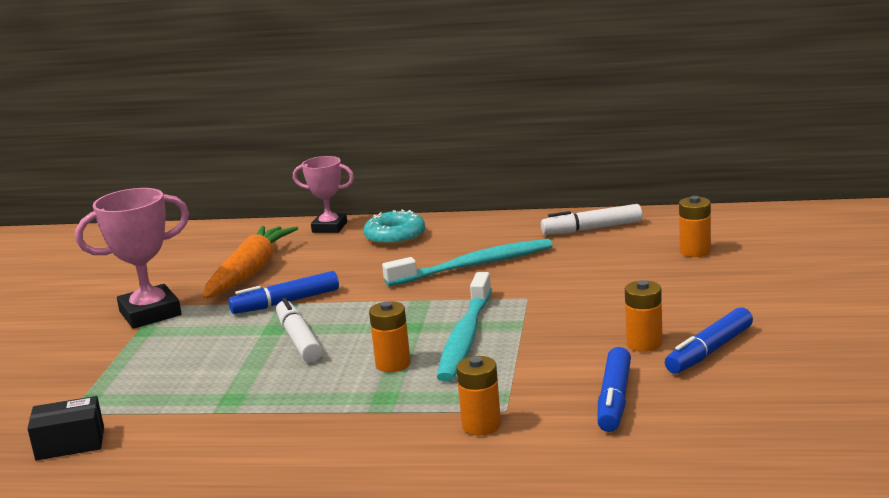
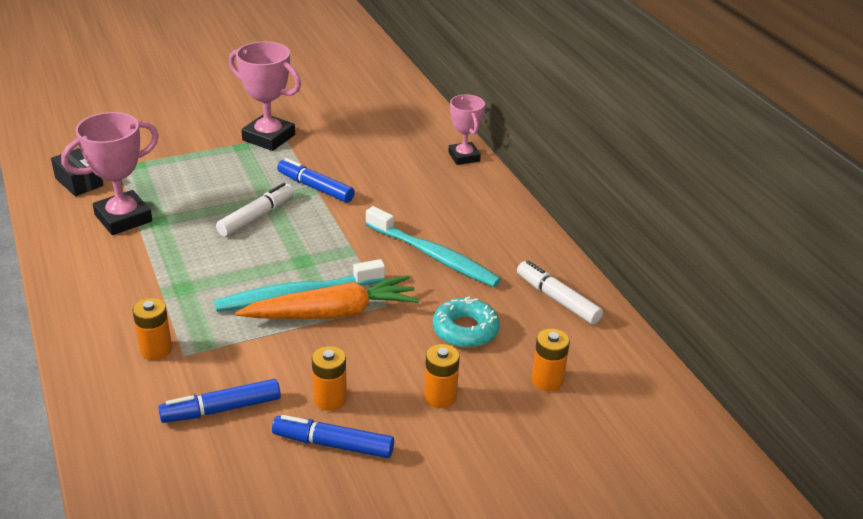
camera: 55 degrees right, 15 degrees up
orange carrot [203,226,298,299] -> orange carrot moved to [236,275,419,319]
turquoise donut [363,209,425,246] -> turquoise donut moved to [433,297,500,348]
orange battery [369,301,411,372] -> orange battery moved to [424,344,460,408]
none -> pink trophy [61,112,159,235]

